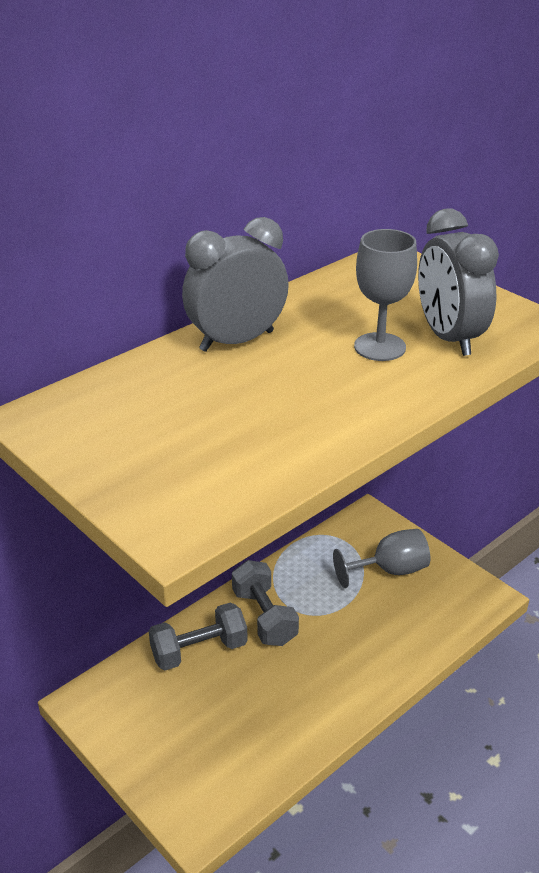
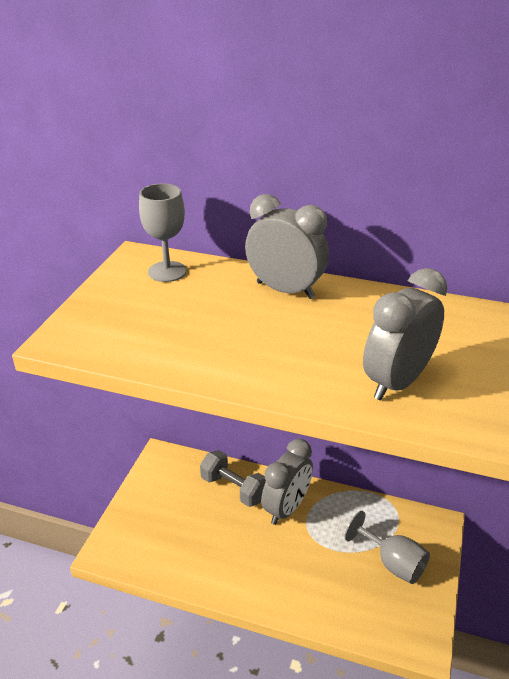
camera: 60 degrees right, 0 degrees up
grey dumbbell [232,560,299,646] -> grey clock [261,439,313,525]
grey goblet [354,229,417,361] -> grey goblet moved to [139,183,187,282]

